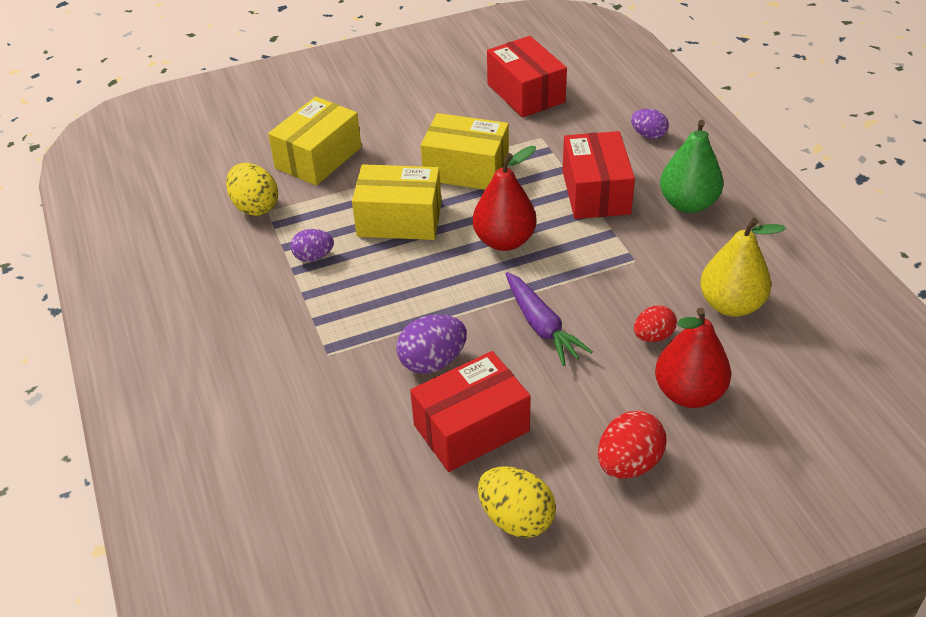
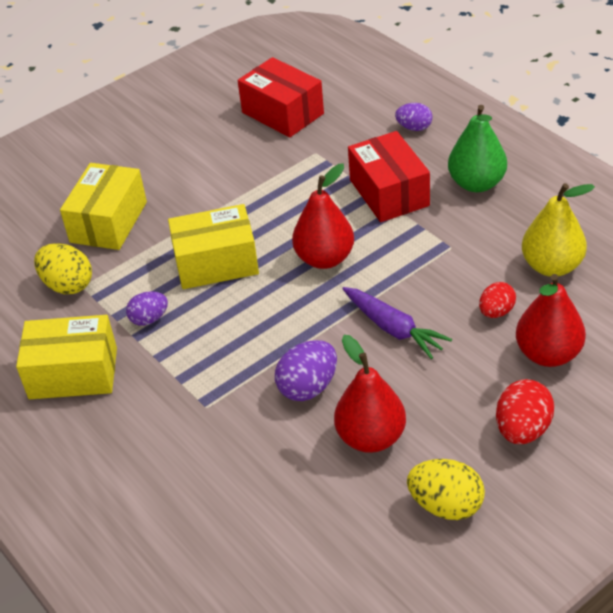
camera: 15 degrees left, 0 degrees up
red box [410,351,531,472] -> red pear [334,335,406,453]
yellow box [421,113,509,190] -> yellow box moved to [16,315,117,399]

